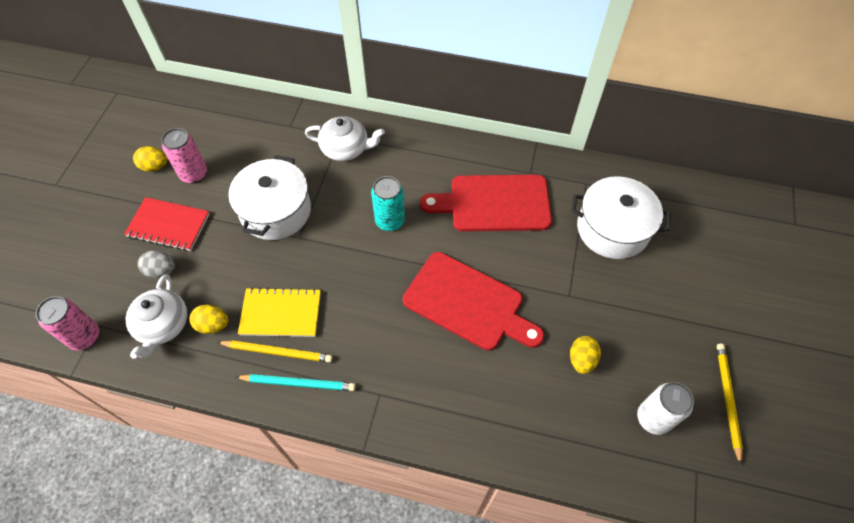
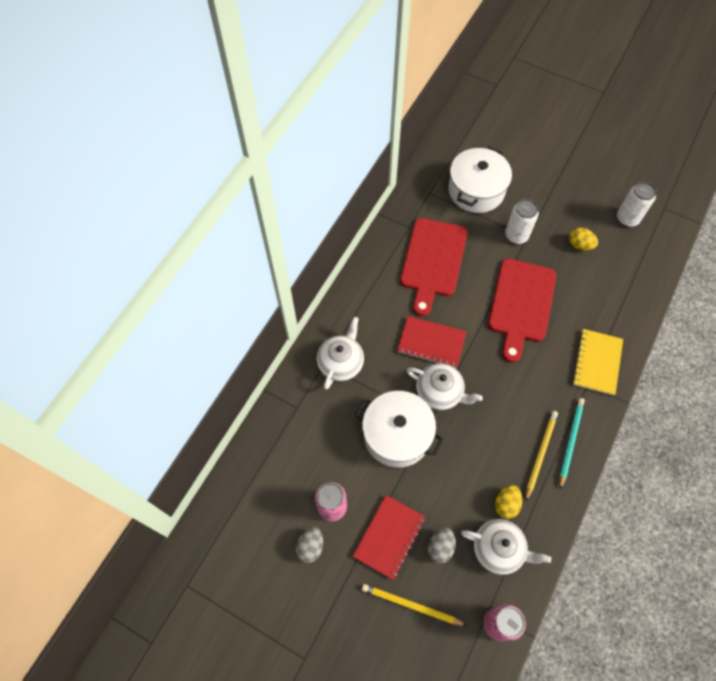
camera: 75 degrees left, 5 degrees up
yellow egg [133,146,167,172] -> grey egg [296,527,323,563]
yellow notebook [238,287,321,337] -> yellow notebook moved to [572,329,623,396]
turquoise can [371,176,405,231] -> red notebook [397,316,467,368]
red cutting board [403,252,544,351] -> red cutting board turned 150 degrees clockwise [488,259,556,363]
yellow pencil [717,344,743,465] -> yellow pencil moved to [362,584,467,626]
none -> white teapot [407,363,483,410]
none -> white can [505,199,539,244]

